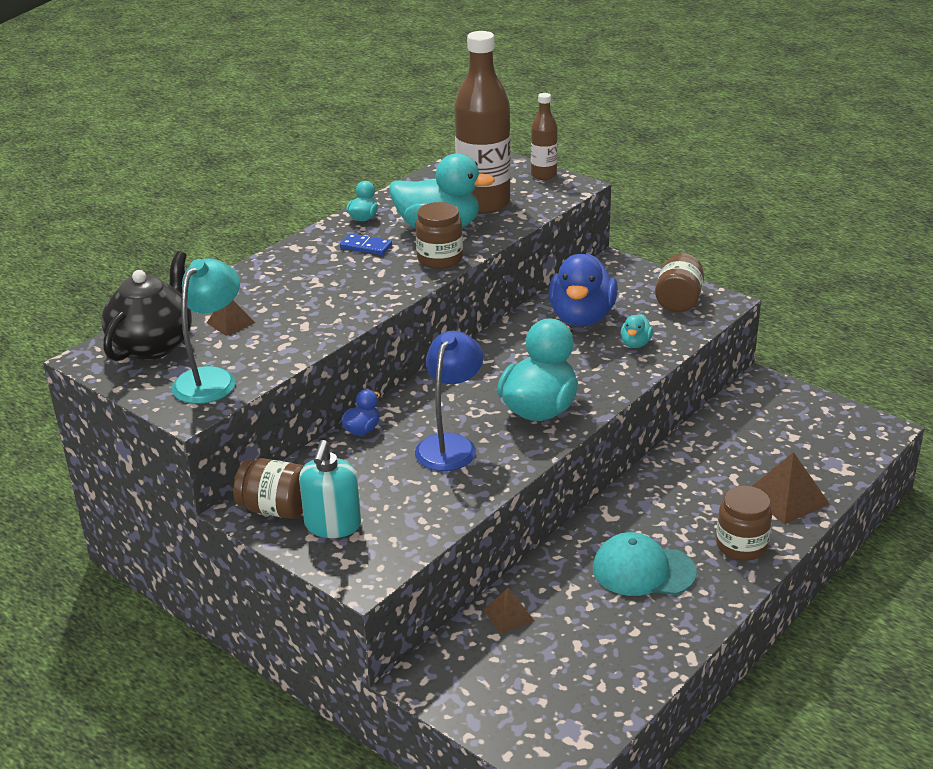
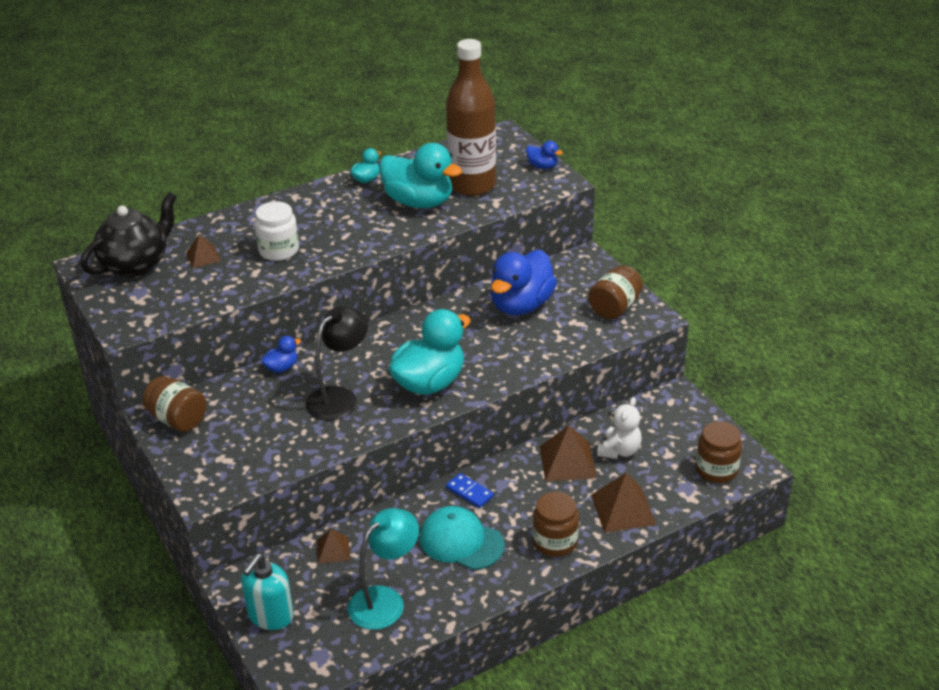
camera: 20 degrees right, 5 degrees up
turquoise lamp [171,258,240,404] -> turquoise lamp moved to [348,508,419,630]
turquoise soap dispenser [299,440,361,538] -> turquoise soap dispenser moved to [241,554,294,630]
blue domino [340,233,392,255] -> blue domino moved to [446,473,494,508]
brown jar [415,202,463,269] -> brown jar moved to [696,421,742,483]
blue lamp [415,331,483,471] -> black lamp [305,306,368,421]
brown bottle [531,93,558,180] -> blue duck [526,141,563,169]
turquoise duck [621,314,653,348] -> none
none -> white jar [255,201,299,261]
none -> brown pyramid [540,426,597,482]
none -> white teddy bear [597,397,642,459]

